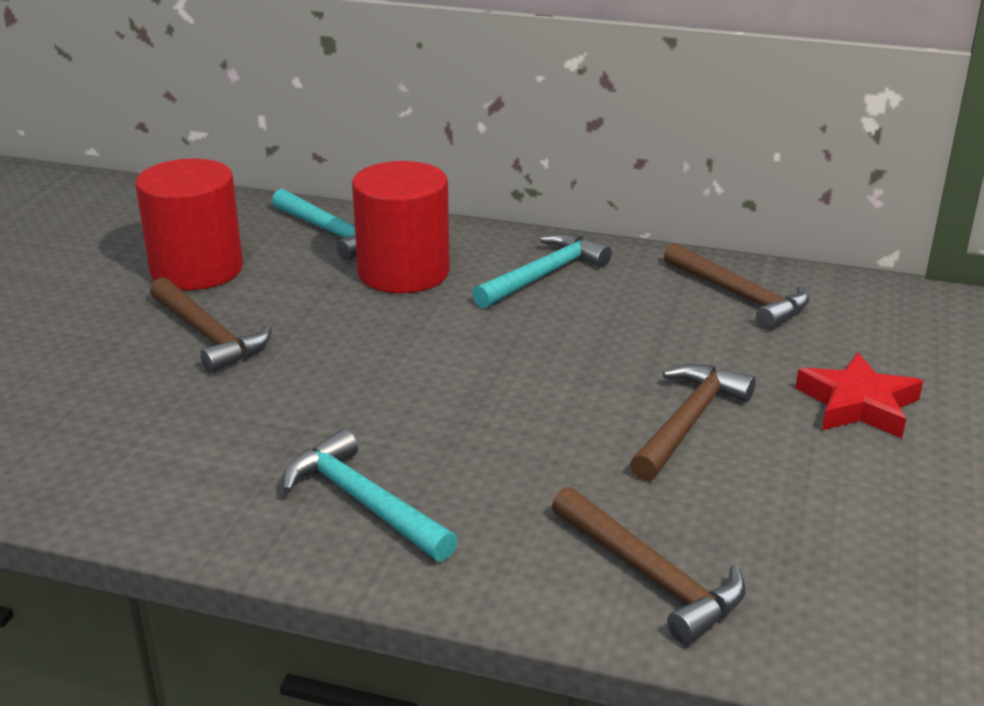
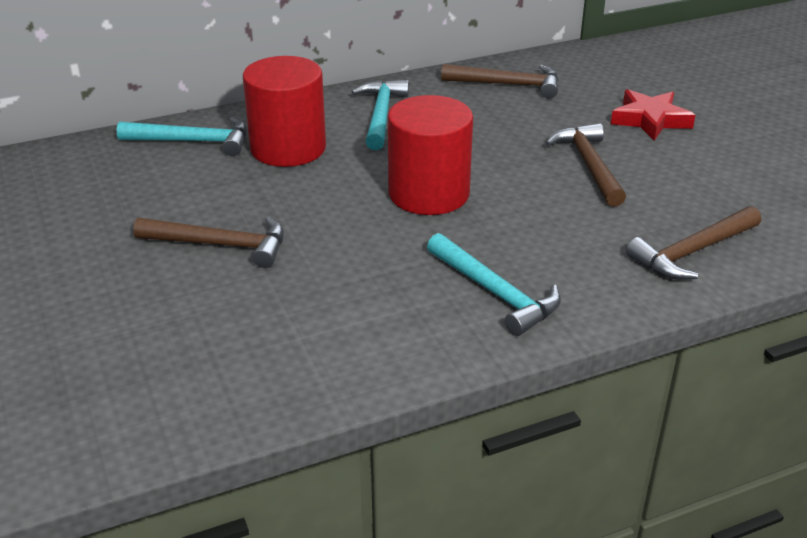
camera: 40 degrees left, 5 degrees up
red cylinder [135,159,243,290] -> red cylinder moved to [388,95,473,215]
turquoise hammer [283,429,458,562] -> turquoise hammer turned 135 degrees counterclockwise [427,233,561,336]
brown hammer [552,487,746,644] -> brown hammer turned 135 degrees clockwise [626,206,761,280]

